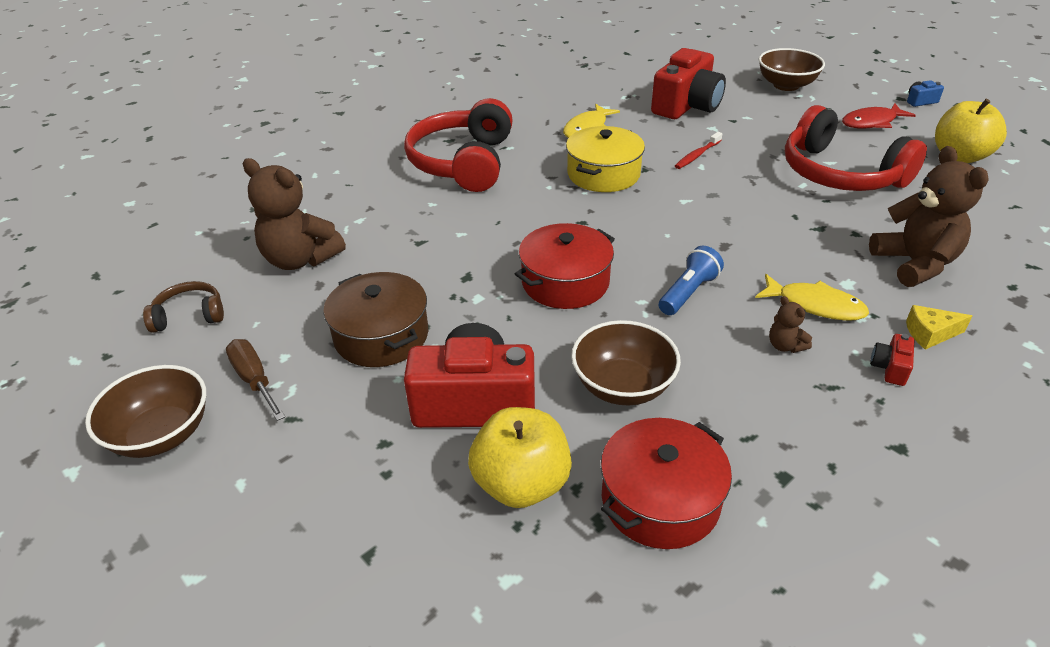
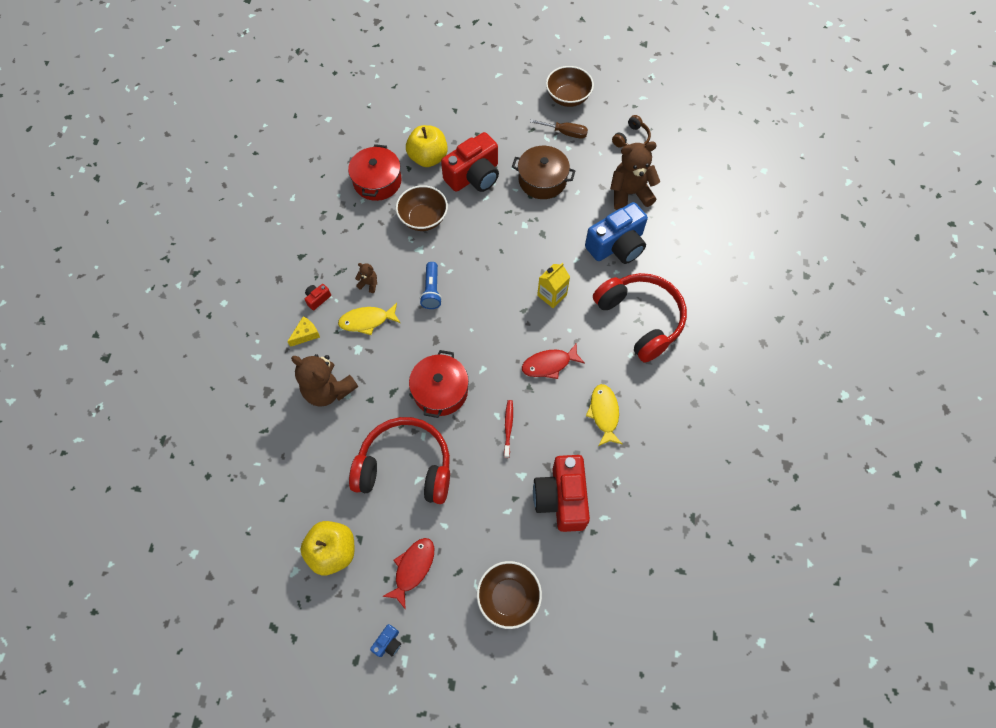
camera: 140 degrees right, 25 degrees up
red pot [515,223,615,309] -> red pot moved to [409,350,469,418]
yellow pot [566,126,645,192] -> red fish [522,343,585,379]
red camera [870,334,914,386] -> red camera turned 120 degrees counterclockwise [305,284,331,310]
none -> yellow carton [537,263,570,308]
none -> blue camera [585,202,648,264]

